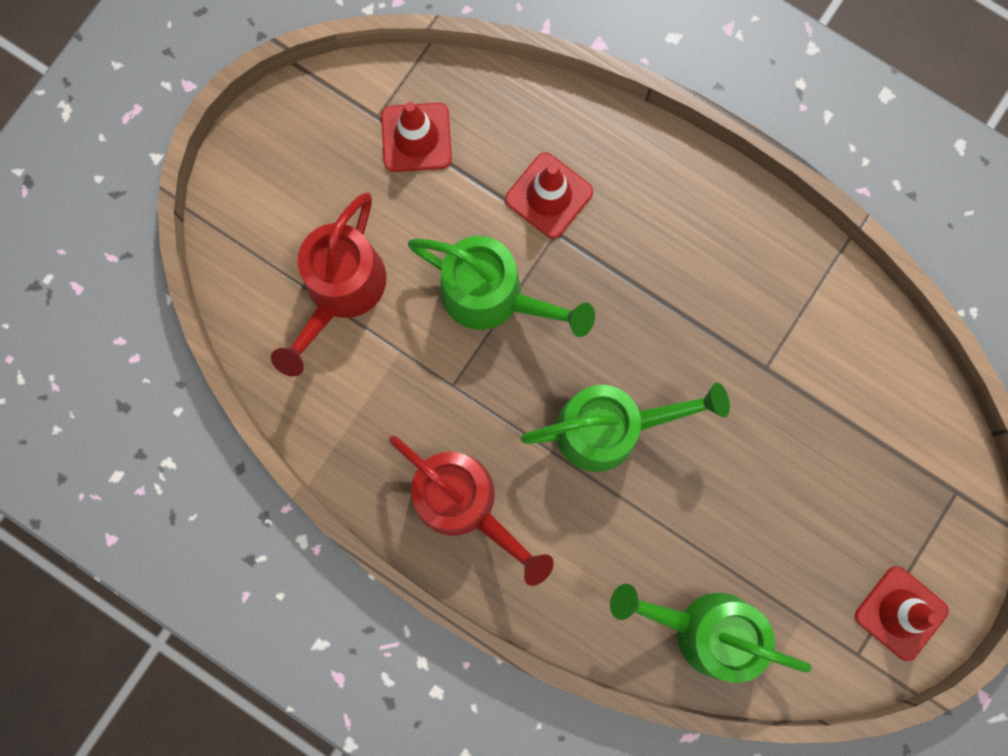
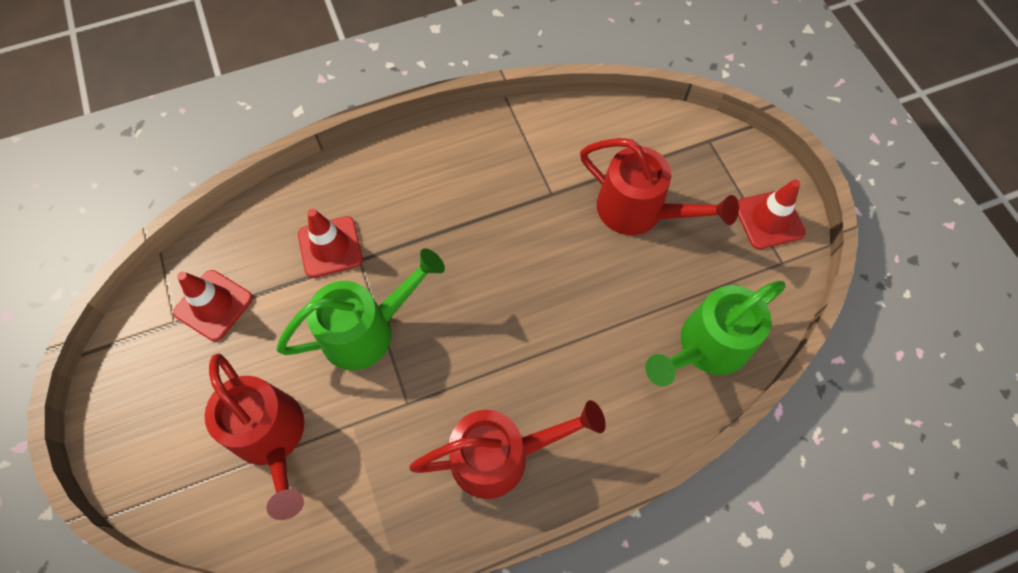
camera: 55 degrees left, 15 degrees down
green watering can [521,383,730,472] -> none
none -> red watering can [580,138,739,235]

